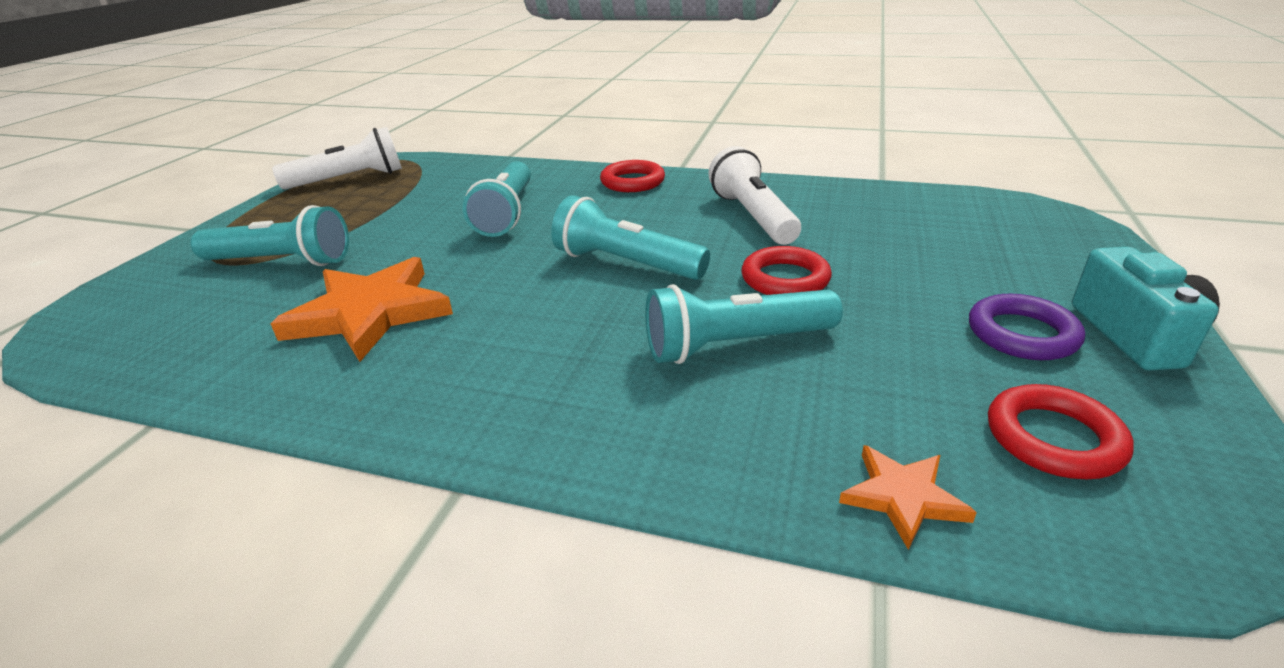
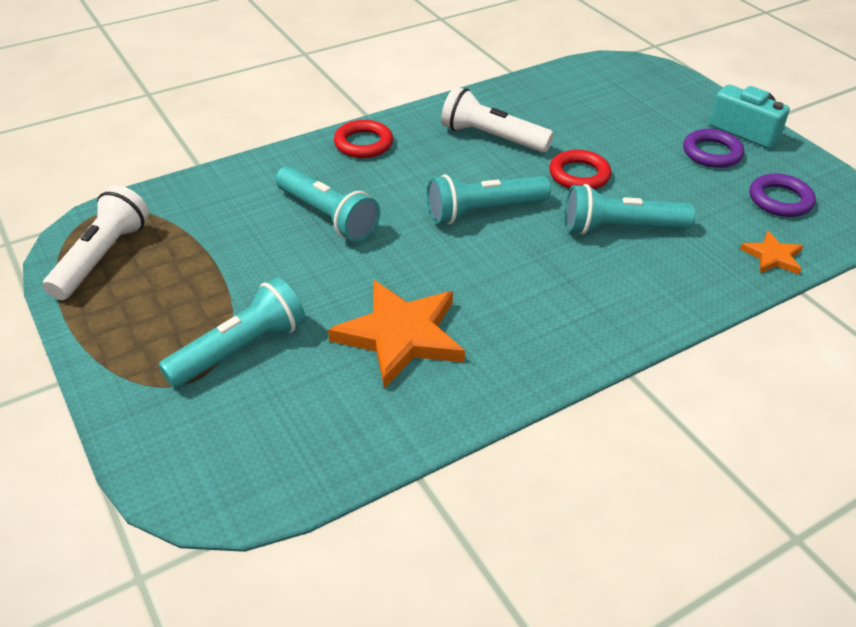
camera: 50 degrees left, 10 degrees up
turquoise flashlight [645,284,843,364] -> turquoise flashlight turned 60 degrees clockwise [565,184,696,235]
red ring [988,384,1134,479] -> purple ring [750,174,816,217]

